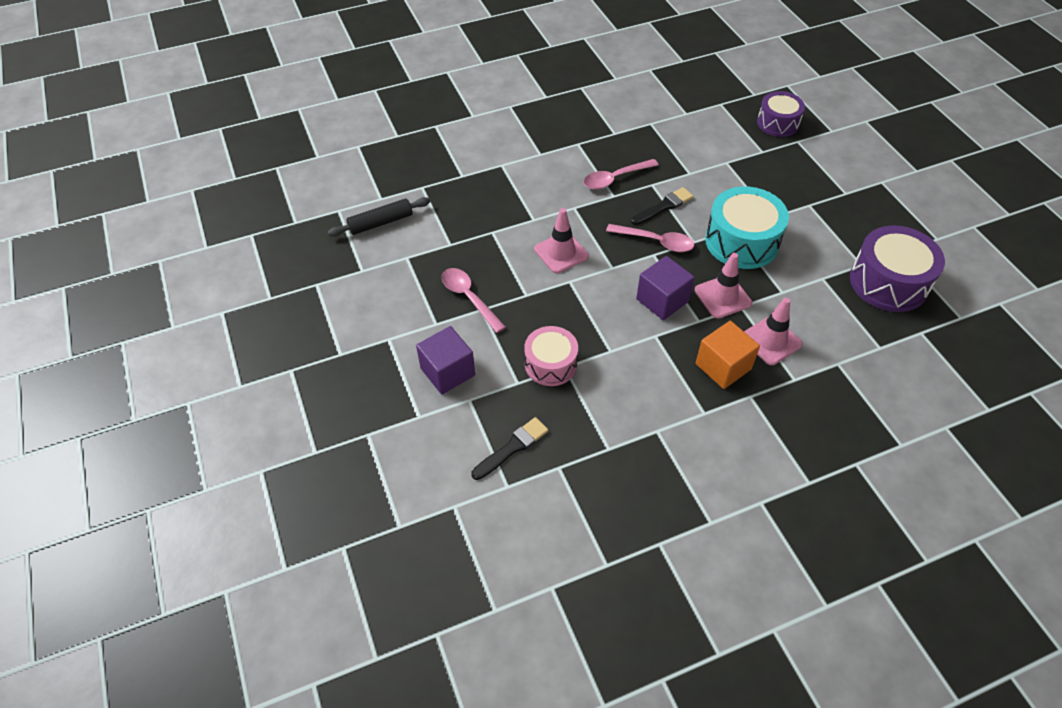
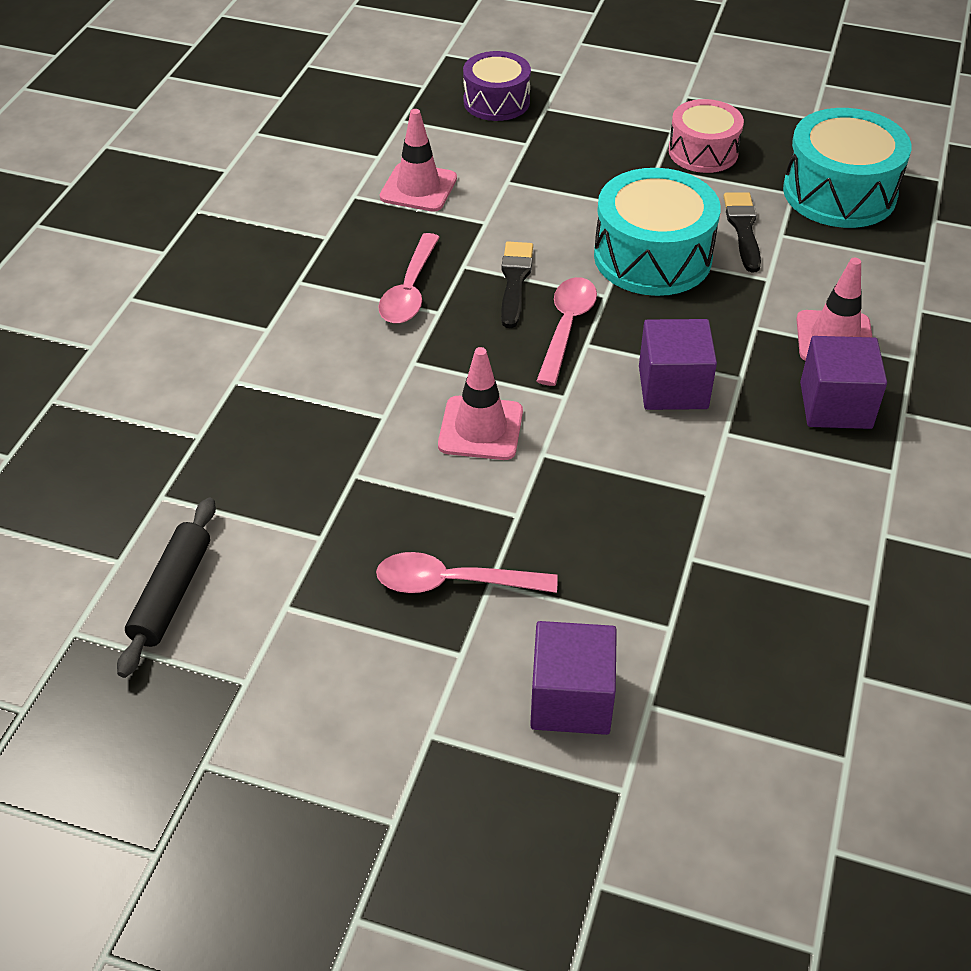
camera: 50 degrees left, 5 degrees down
black brush [471,417,549,480] -> black brush moved to [723,192,761,272]
pink drum [524,326,578,386] -> pink drum moved to [668,99,744,173]
pink spoon [606,224,694,252] -> pink spoon turned 45 degrees counterclockwise [536,277,597,386]
pink traffic cone [695,253,752,319] -> pink traffic cone moved to [380,109,457,212]
orange cube [696,321,760,389] -> purple cube [800,336,887,429]
purple drum [850,225,945,312] -> turquoise drum [783,108,911,228]

